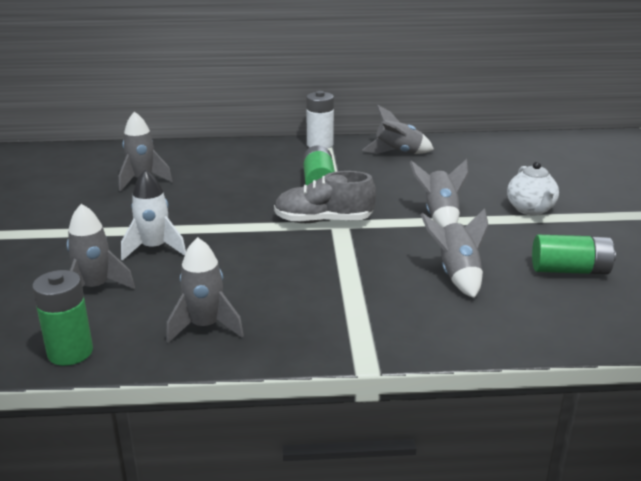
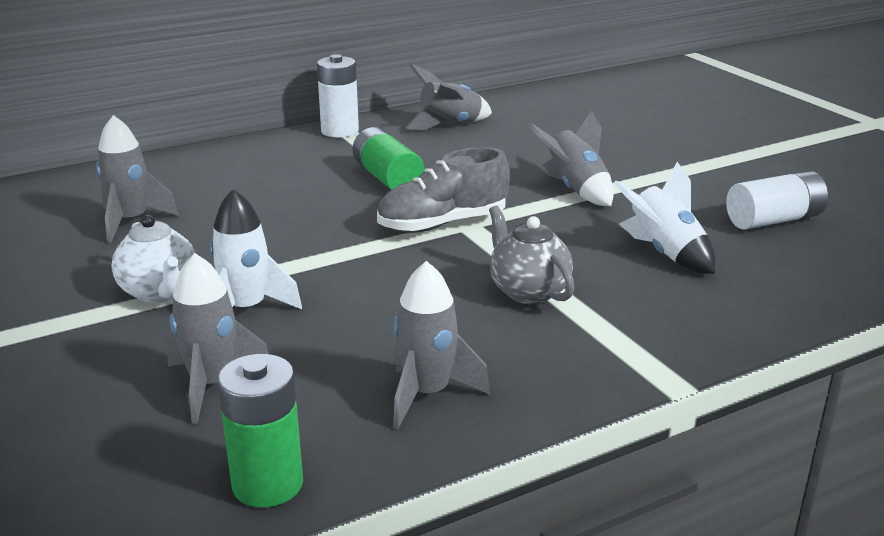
camera: 25 degrees left, 0 degrees up
grey rocket [421,208,489,298] -> white rocket [613,162,715,274]
white teapot [507,162,559,215] -> white teapot moved to [111,215,196,303]
green battery [532,235,616,274] -> white battery [726,171,828,230]
none -> grey teapot [489,206,575,304]

